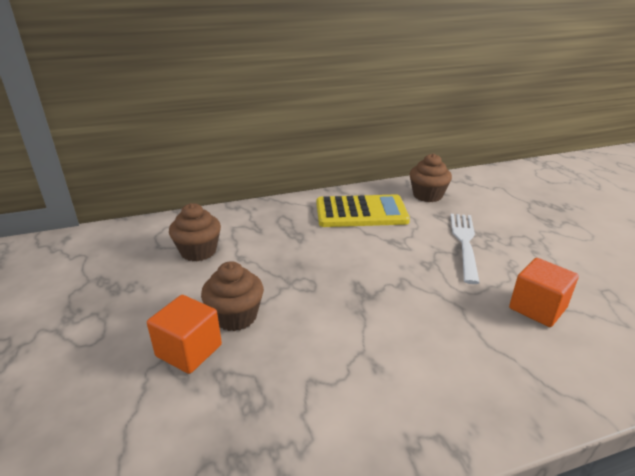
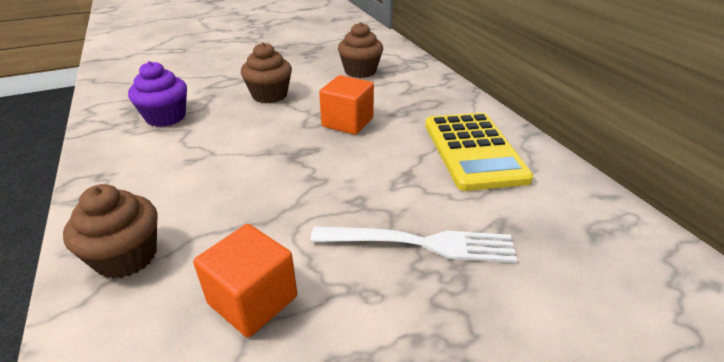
camera: 85 degrees right, 5 degrees up
orange cube [147,295,222,374] -> orange cube moved to [319,75,374,135]
brown cupcake [409,154,452,202] -> brown cupcake moved to [63,184,158,279]
none -> purple cupcake [128,61,187,127]

